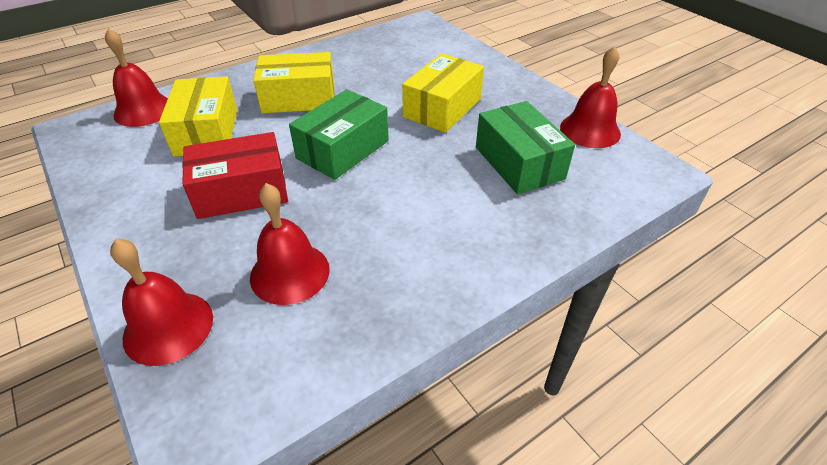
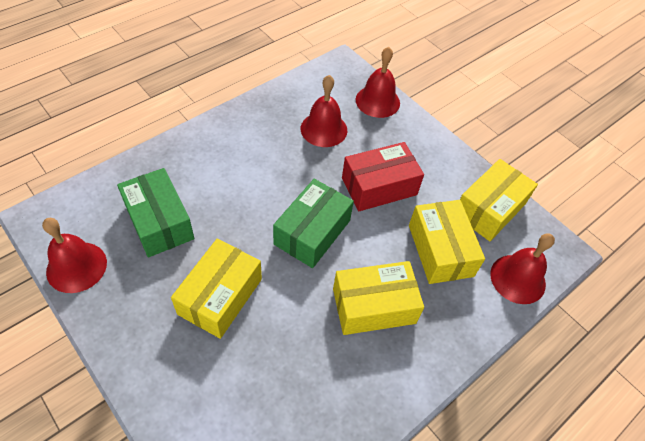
camera: 170 degrees right, 10 degrees up
none -> yellow box [460,159,538,241]

